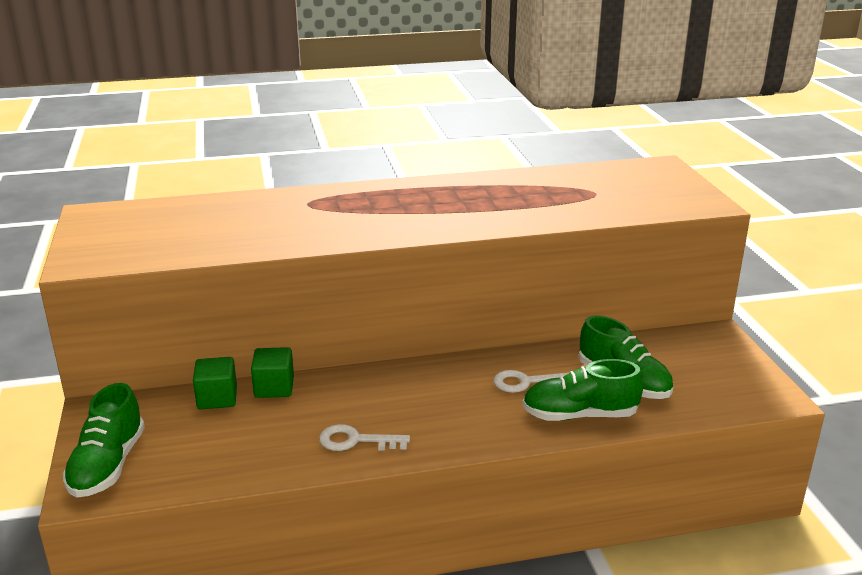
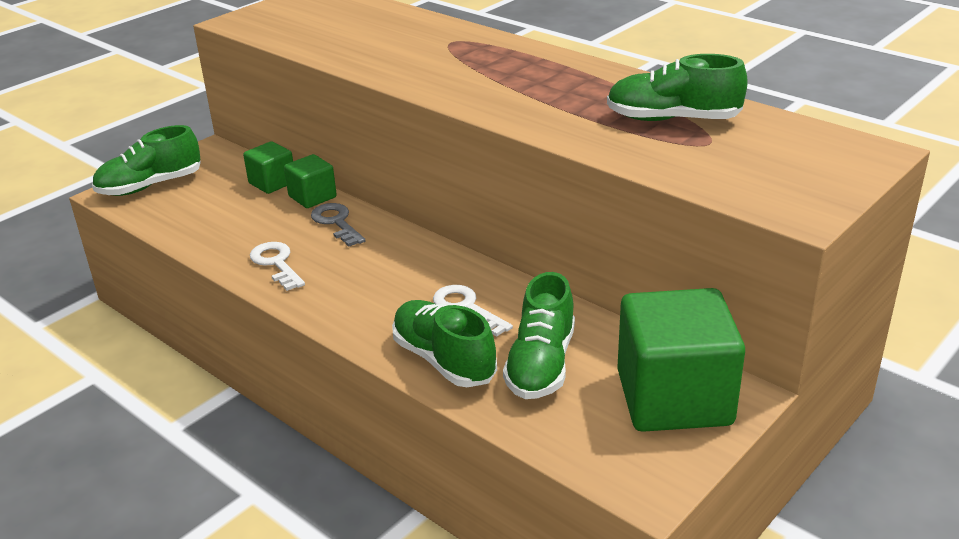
camera: 55 degrees right, 5 degrees up
none -> grey key [311,203,366,247]
none -> green shoe [607,54,748,121]
none -> green cube [617,288,745,432]

